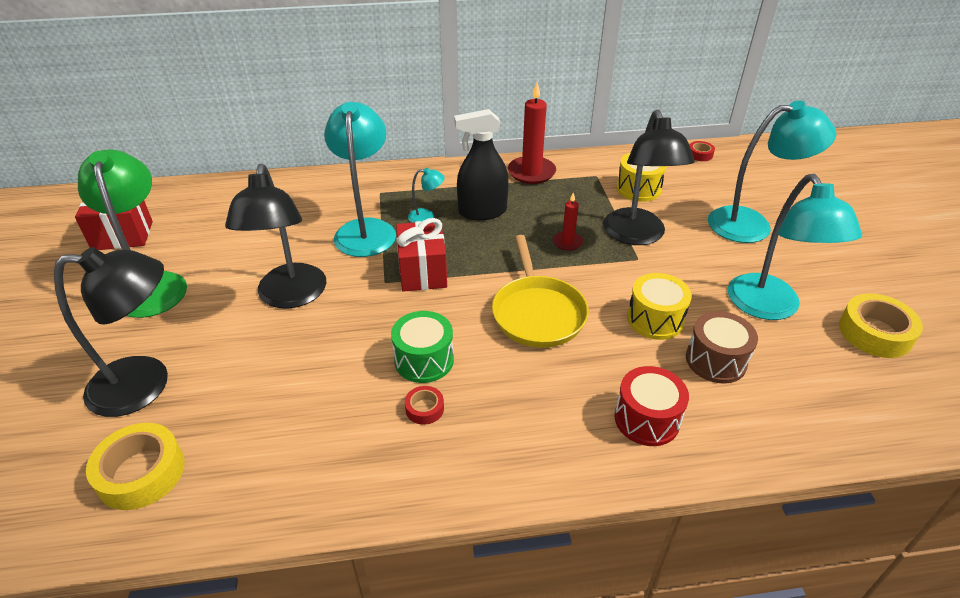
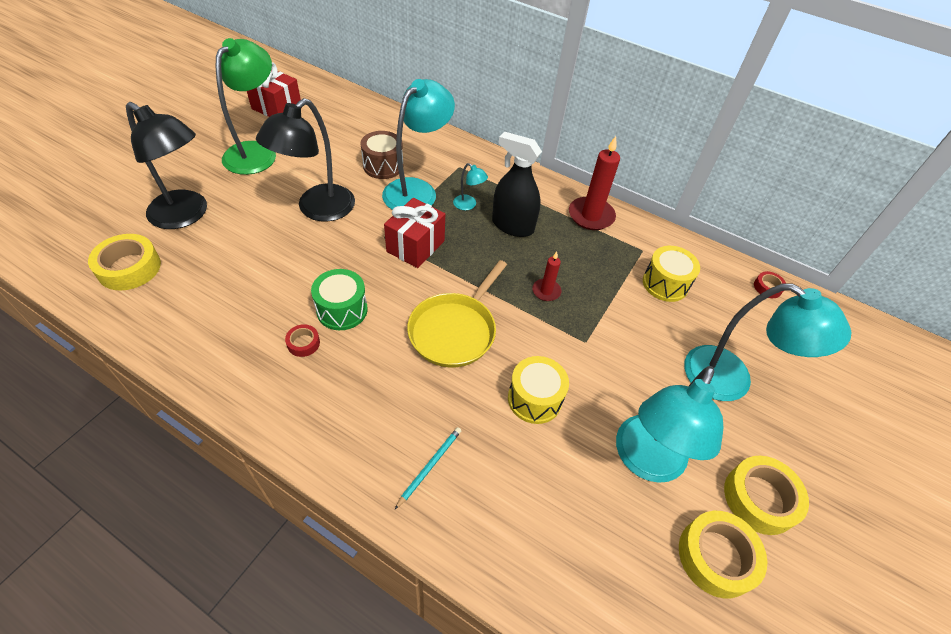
camera: 35 degrees right, 10 degrees up
black lamp [603,110,695,245] -> none
red drum [615,366,689,446] -> turquoise pencil [395,427,461,509]
brown drum [686,311,758,384] -> brown drum moved to [360,131,403,179]
none -> yellow tape [724,456,809,535]

